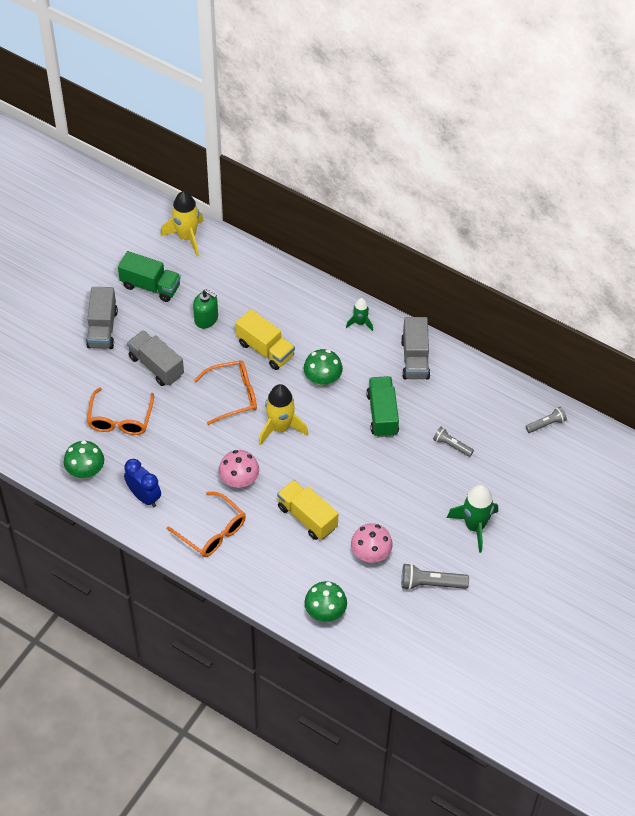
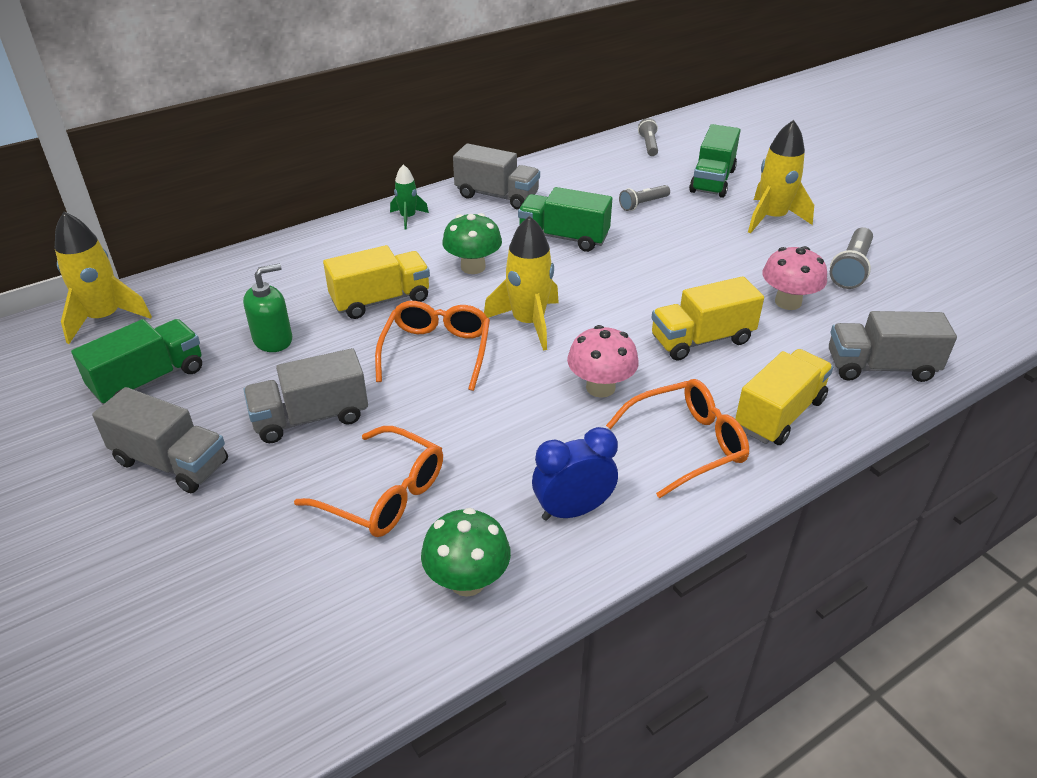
camera: 65 degrees left, 15 degrees down
green mushroom [304,581,347,622] -> grey truck [829,311,957,382]
green rocket [447,484,498,553] -> yellow rocket [748,120,814,234]
none -> green truck [689,124,741,198]
none -> yellow truck [735,349,833,445]

